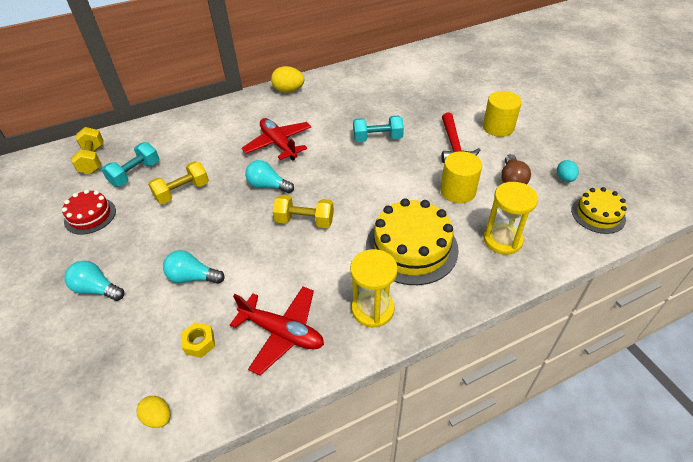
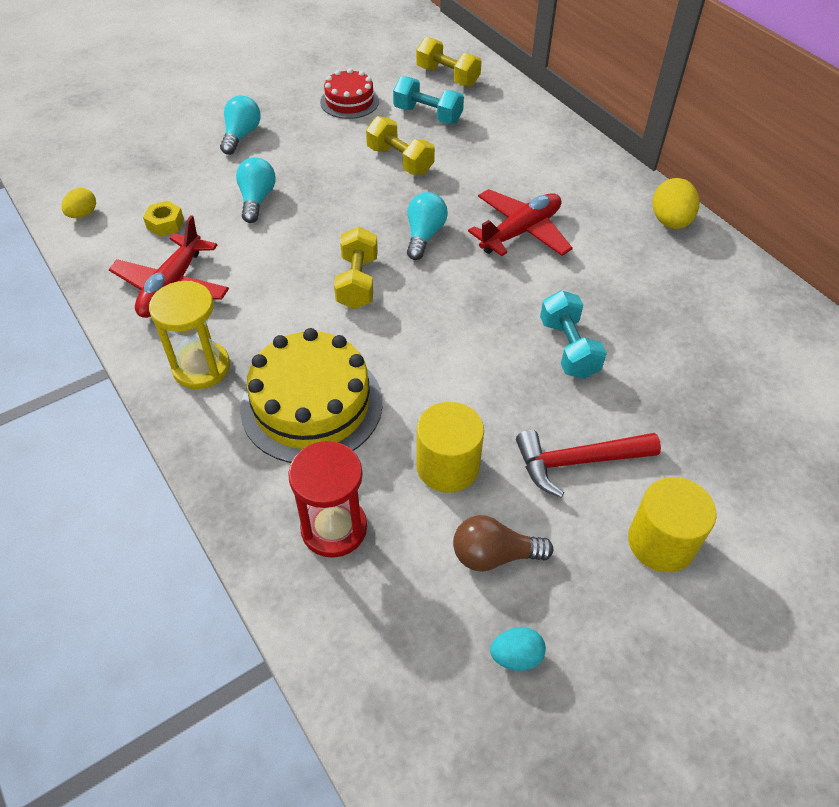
camera: 80 degrees right, 5 degrees up
yellow dumbbell [71,127,104,174] -> yellow dumbbell turned 60 degrees clockwise [416,37,482,87]
yellow hourglass [483,182,538,255] -> red hourglass [288,441,367,558]
yellow cake [571,187,627,234] -> none

